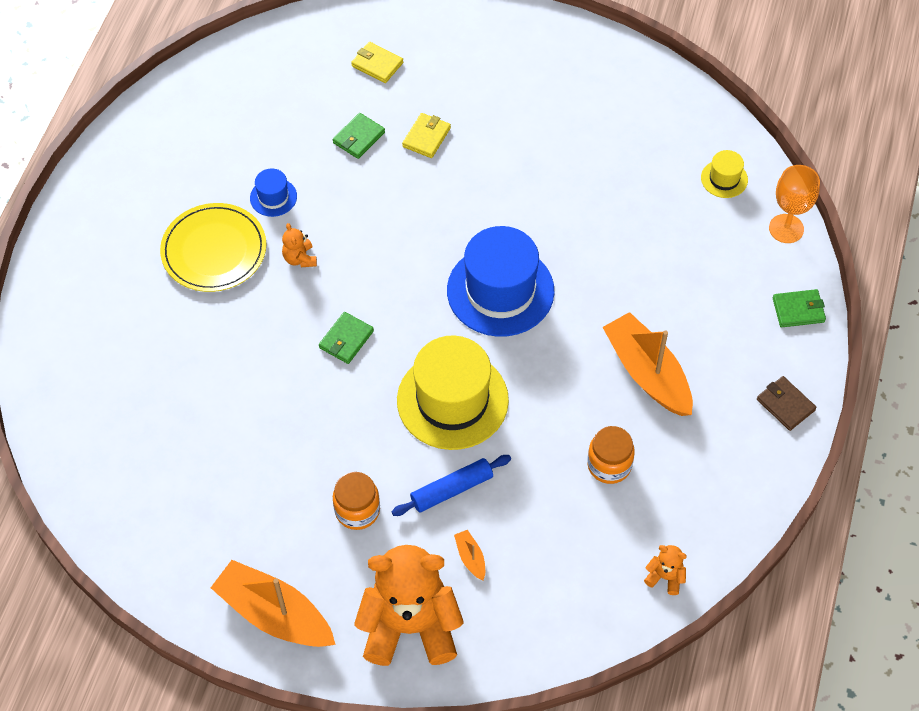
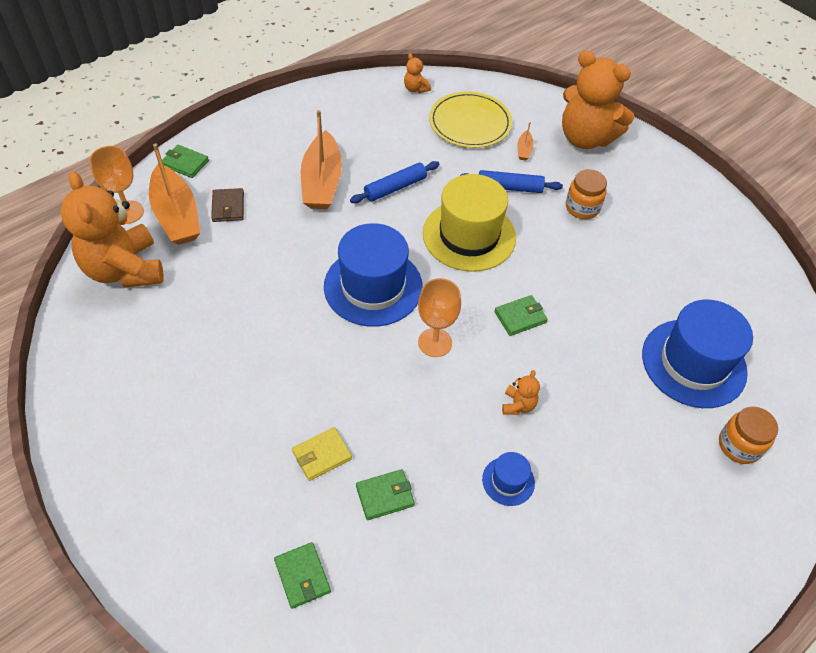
camera: 150 degrees left, 5 degrees down
yellow plate [160,203,267,292] -> yellow plate moved to [429,92,512,148]
orange boat [211,560,336,647] -> orange boat moved to [149,144,200,245]
yellow wallet [351,42,403,83] -> green wallet [274,542,331,609]
orange jar [587,426,635,484] -> orange jar moved to [719,406,778,464]
yellow hat [701,150,748,198] -> orange teddy bear [61,171,164,288]
brown wallet [757,376,816,431] -> brown wallet moved to [211,188,244,222]
none -> blue rolling pin [350,161,439,203]
none -> orange goblet [418,278,461,357]
none -> blue hat [642,300,753,408]

